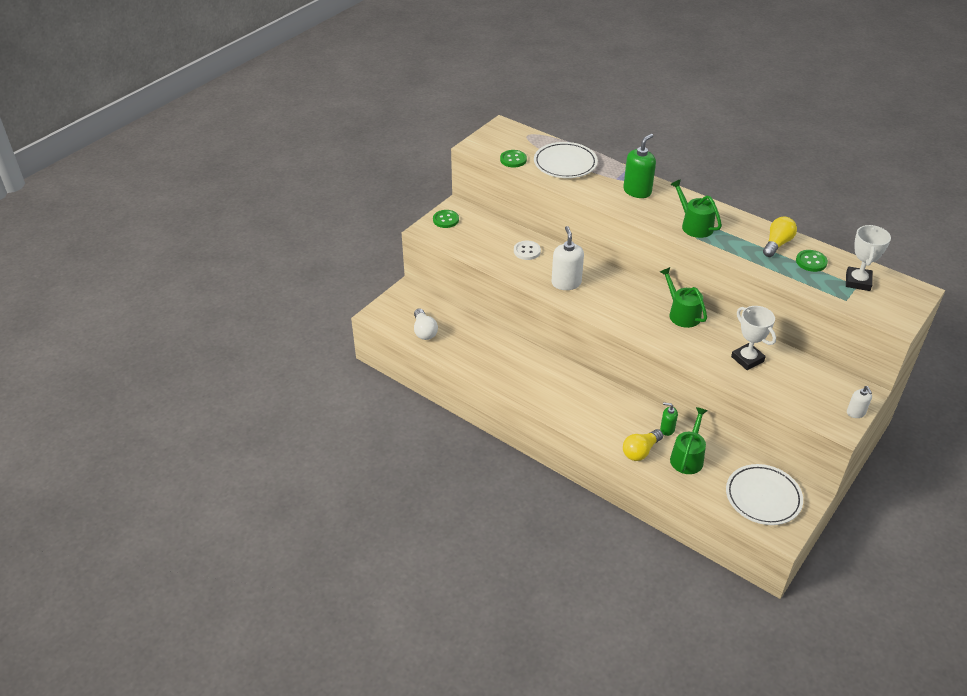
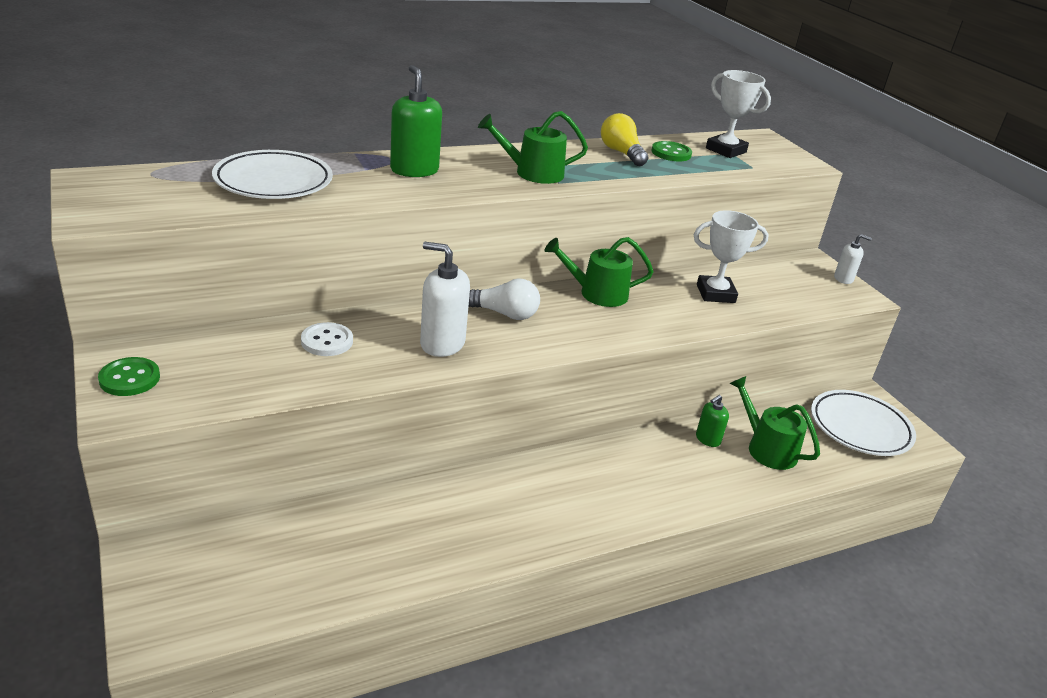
camera: 65 degrees left, 10 degrees down
white light bulb [414,308,438,340] -> white light bulb moved to [469,278,540,320]
green button [500,150,527,167] -> none
yellow light bulb [623,429,663,461] -> none

